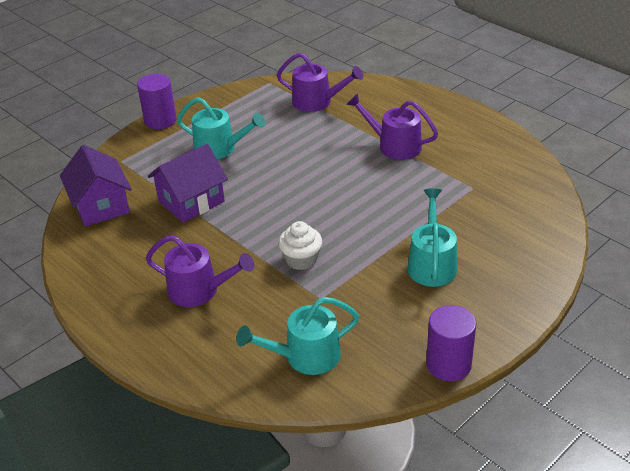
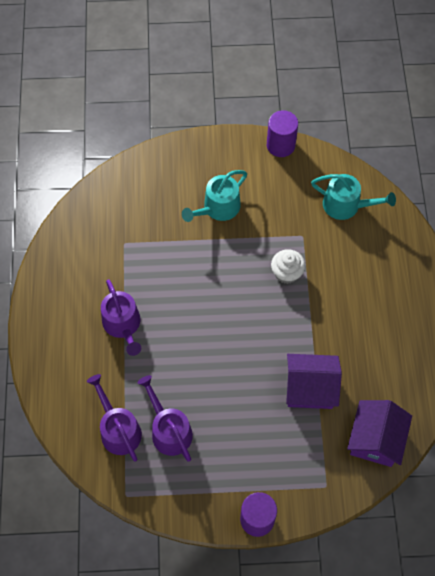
camera: 140 degrees left, 25 degrees up
purple watering can [146,235,254,307] -> purple watering can moved to [137,375,193,462]
turquoise watering can [177,97,265,159] -> none

